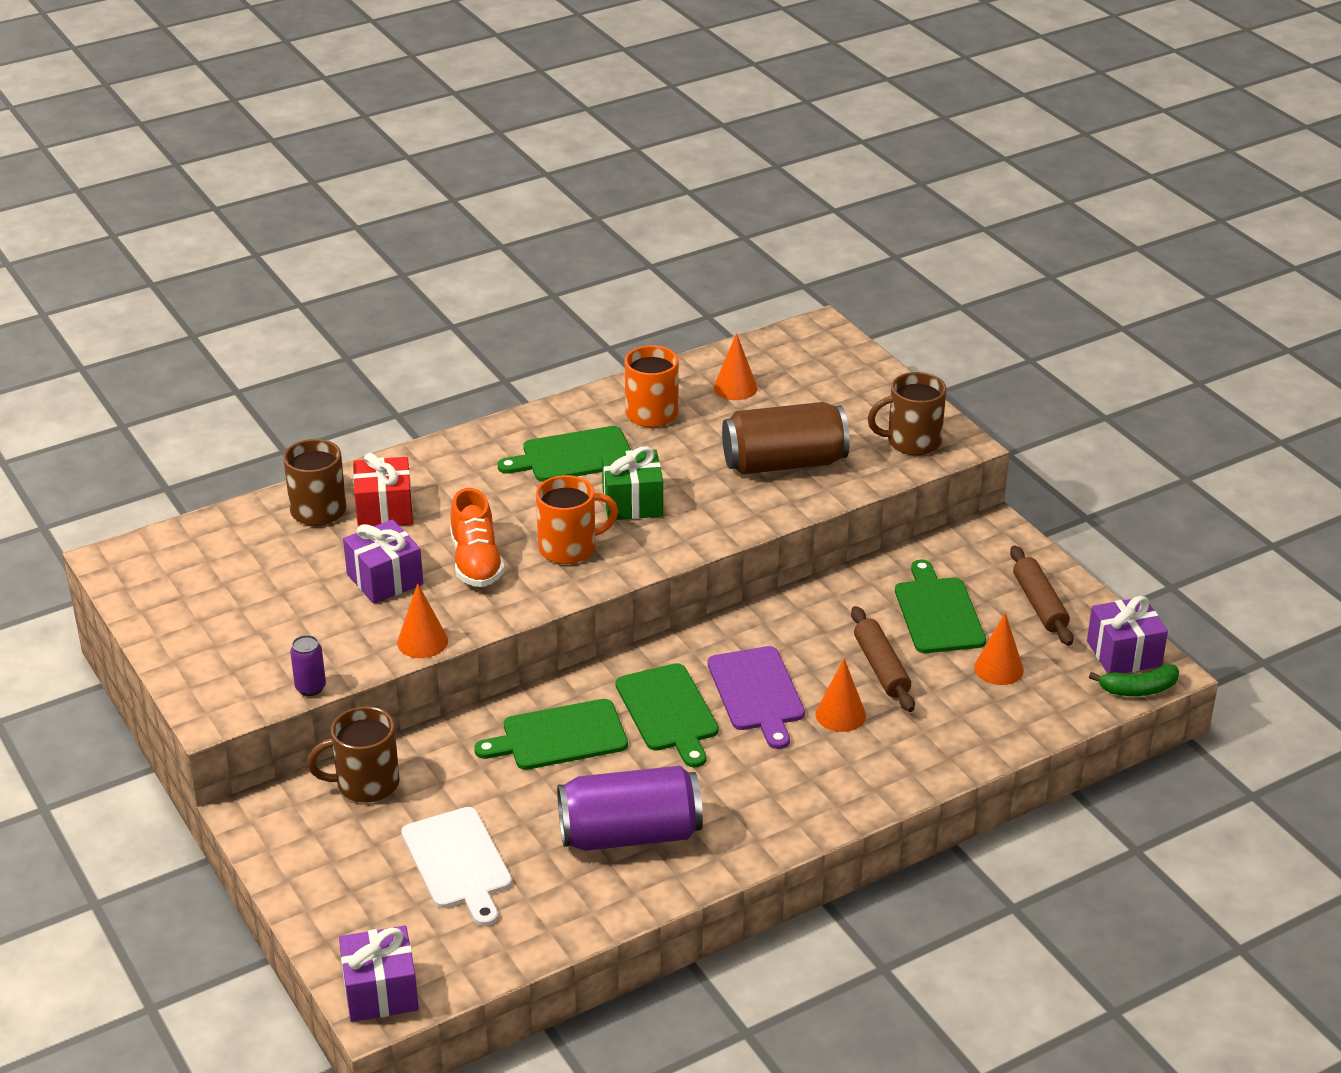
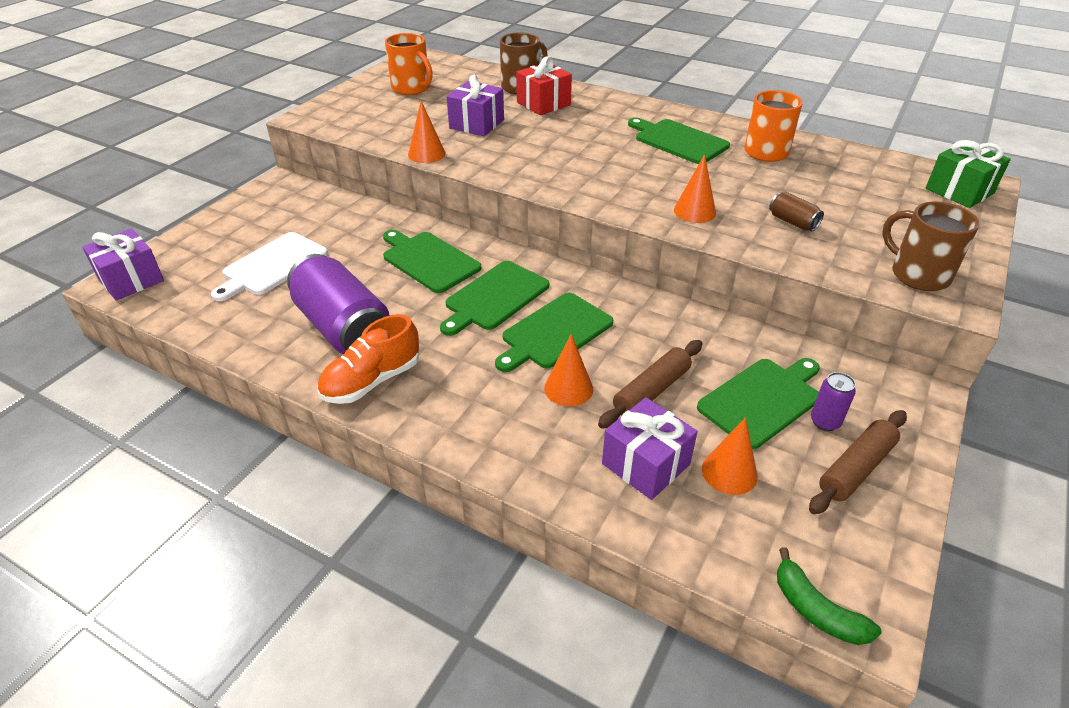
camera: 60 degrees right, 5 degrees up
purple can [290,635,326,696] -> purple can moved to [811,372,856,431]
brown mug [307,706,400,803] -> none
orange shoe [450,488,505,587] -> orange shoe moved to [317,314,419,404]
orange mug [536,475,618,564] -> orange mug moved to [385,33,433,95]
green gift [602,447,663,520] -> green gift moved to [925,140,1011,208]
purple cutting board [708,646,805,749] -> green cutting board [495,293,613,372]
orange cone [714,333,757,400] -> orange cone moved to [674,154,716,223]
brown can [722,402,850,474] -> brown can [769,192,824,231], size x0.44
purple gift [1087,596,1168,673] -> purple gift moved to [602,397,698,500]

